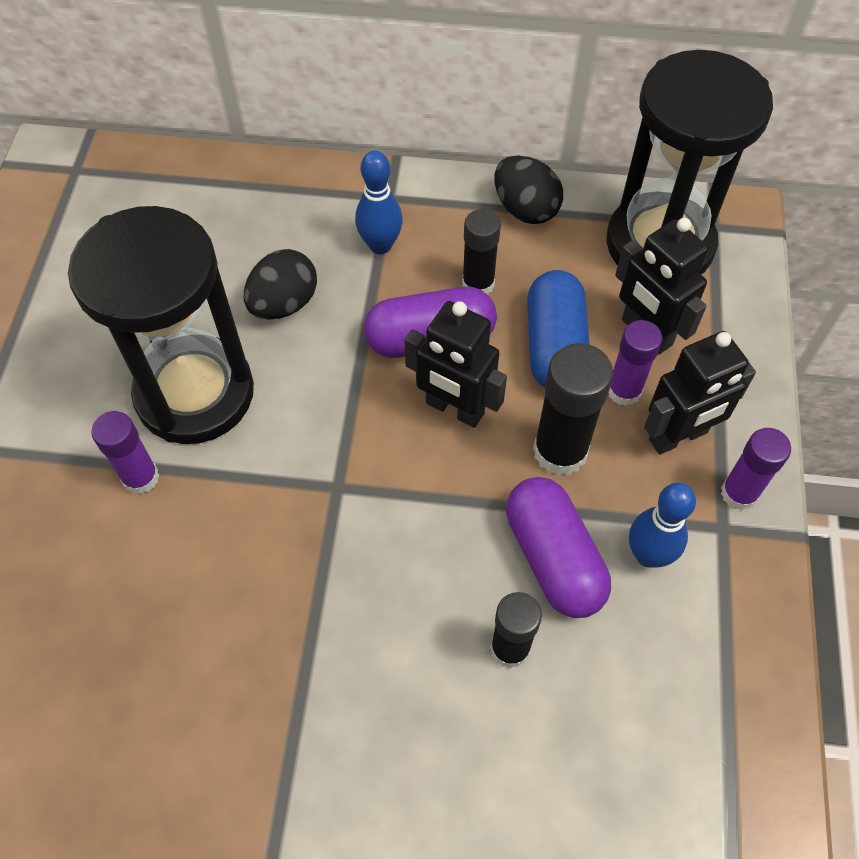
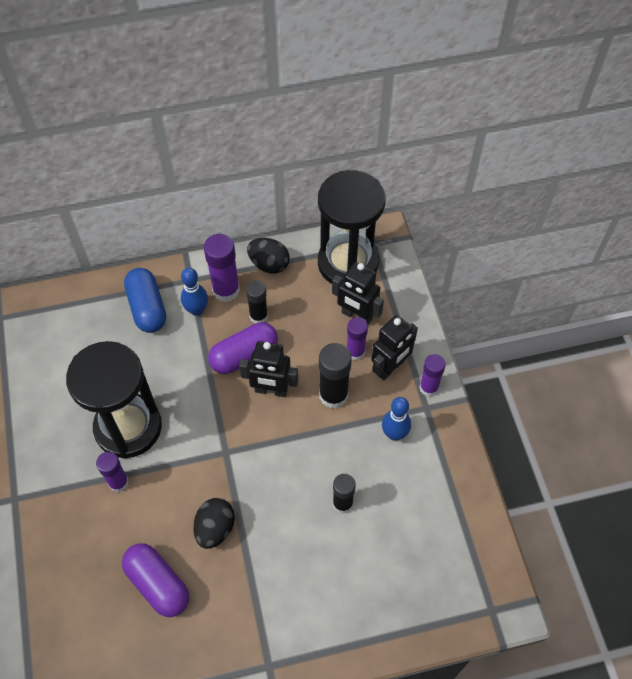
camera: 20 degrees left, 0 degrees up
black egg [244,249,317,319] -> black egg moved to [193,498,235,549]
purple capsule [506,477,611,618] -> purple capsule moved to [122,543,189,617]
blue capsule [527,270,590,388] -> blue capsule moved to [124,268,166,333]
none -> purple glue stick [204,234,240,302]

